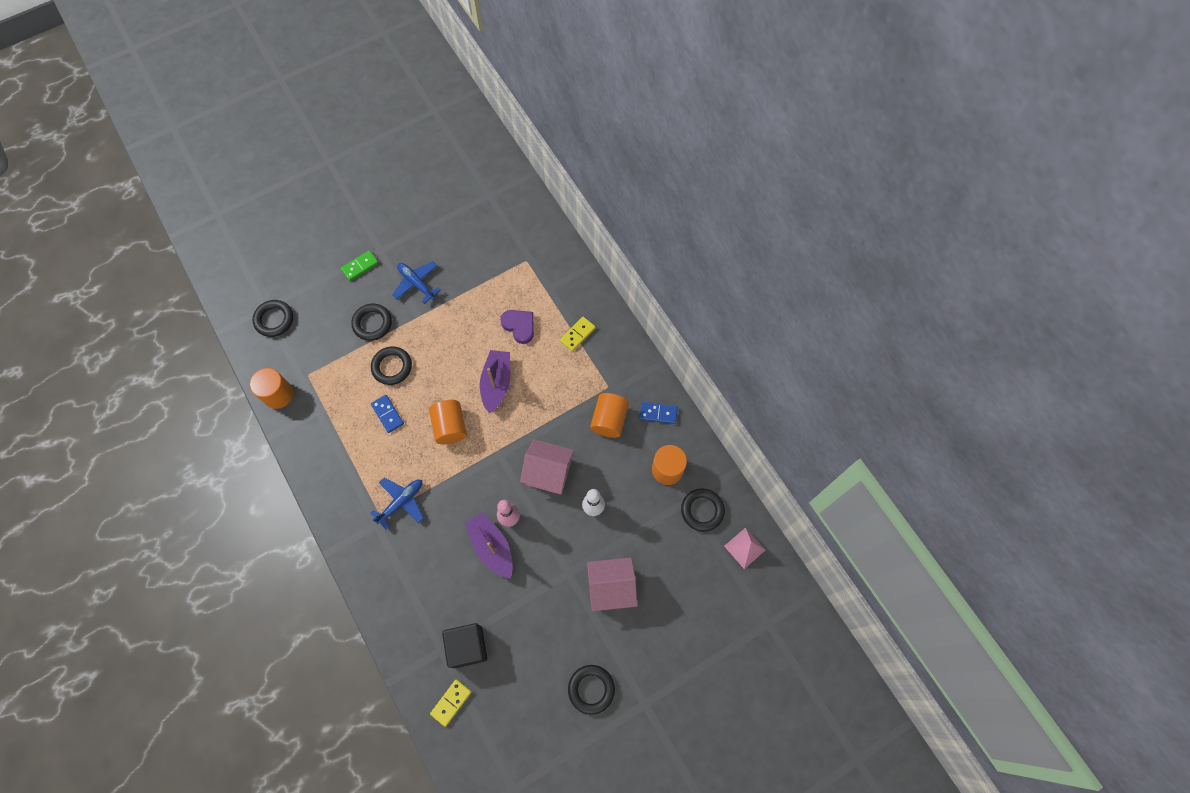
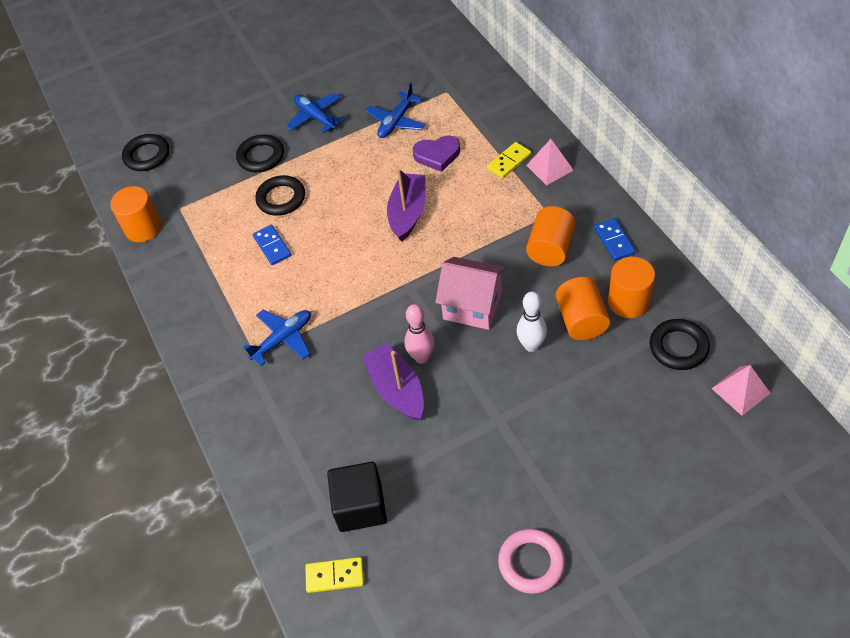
camera: 10 degrees right, 15 degrees down
green domino [341,250,379,281] -> none
orange cylinder [429,400,467,444] -> orange cylinder moved to [556,277,610,340]
yellow domino [430,679,471,727] -> yellow domino turned 45 degrees clockwise [305,557,364,593]
purple heart [500,310,534,344] -> purple heart turned 120 degrees clockwise [413,136,460,172]
black ring [568,665,615,715] -> pink ring [498,529,565,594]
pink house [587,557,637,611] -> none
blue domino [640,402,678,424] -> blue domino turned 60 degrees clockwise [594,218,636,261]
none -> blue plane [365,83,426,138]
none -> pink pyramid [526,139,573,186]

